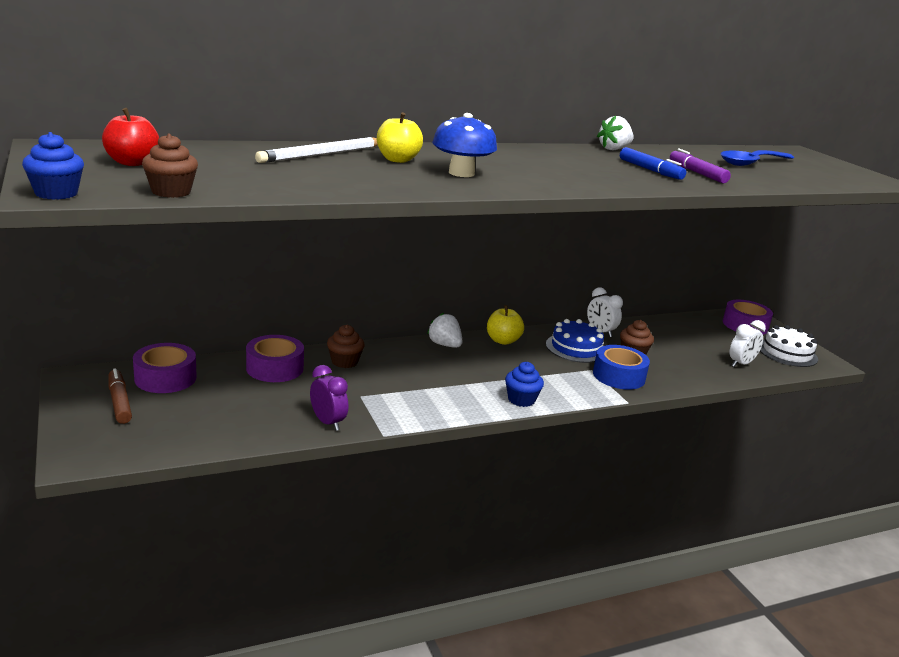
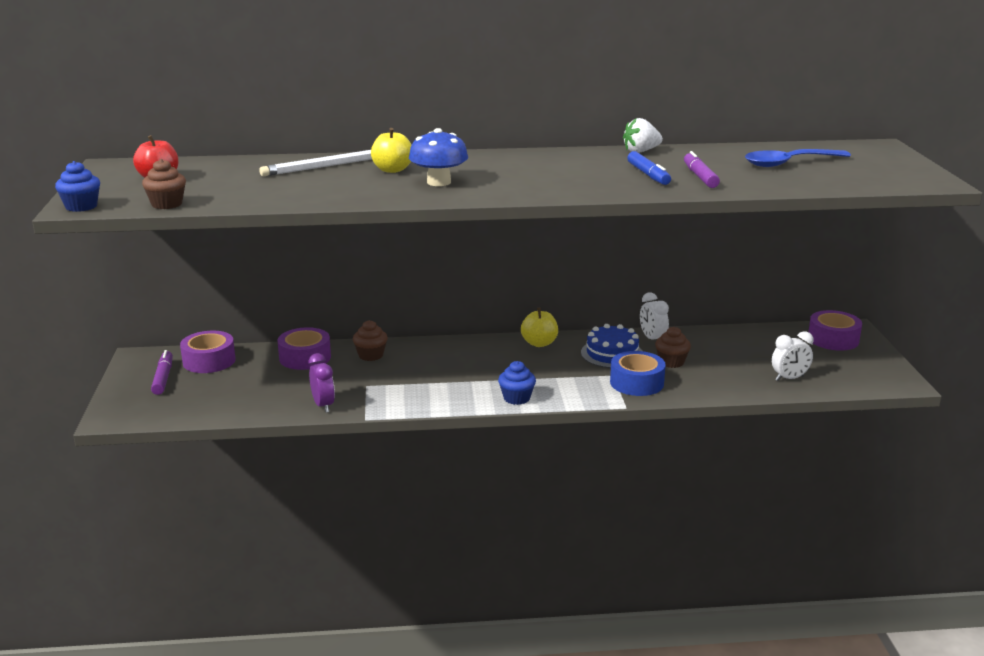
camera: 20 degrees right, 0 degrees up
brown marker [108,368,132,424] -> purple marker [151,350,173,395]
white strawberry [427,313,463,348] -> none
white cake [760,325,818,367] -> none

